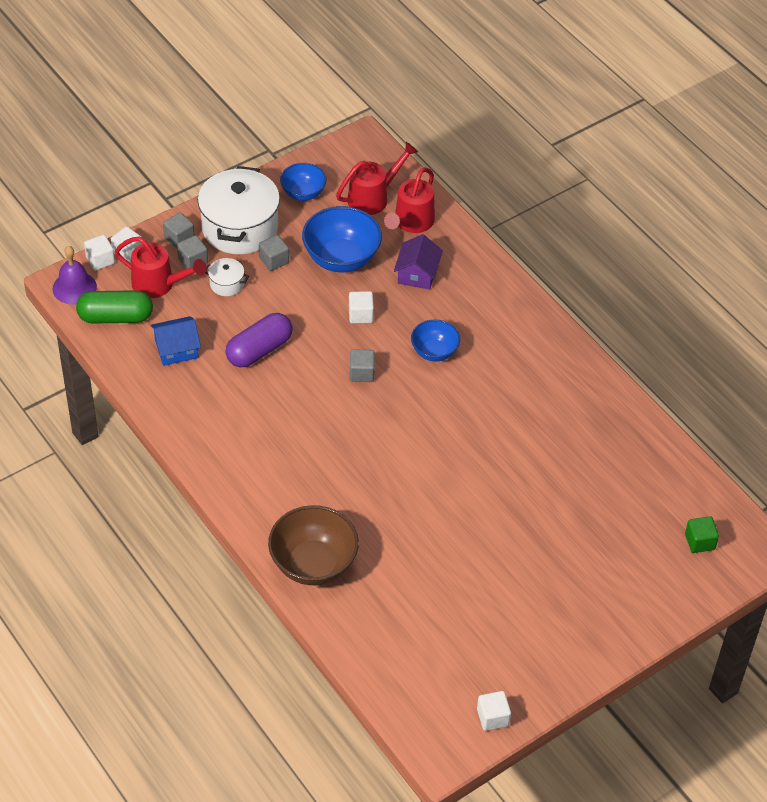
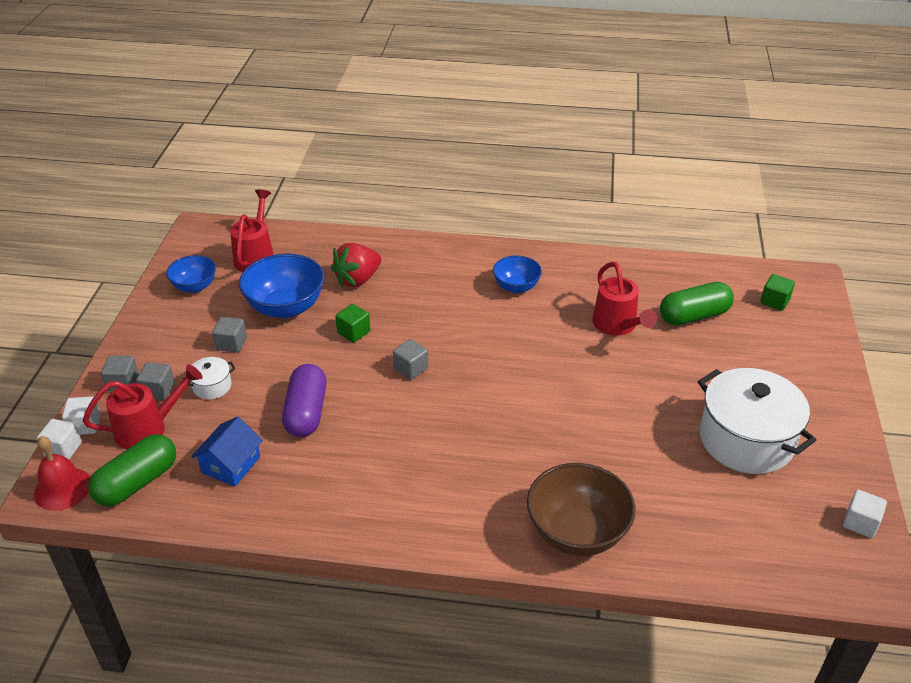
camera: 45 degrees left, 10 degrees down
purple bell [53,246,97,304] -> red bell [34,436,90,511]
white pot [198,166,280,255] -> white pot moved to [698,368,816,474]
white cube [349,291,374,323] -> green cube [335,304,370,343]
red watering can [384,167,435,233] -> red watering can moved to [592,262,657,336]
purple house [394,234,443,290] -> red strawberry [331,243,381,287]
blue bowl [411,319,460,362] -> blue bowl moved to [493,255,542,293]
none -> green capsule [660,282,734,326]

